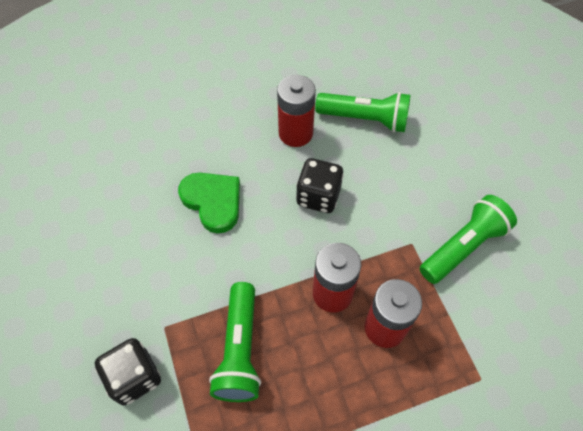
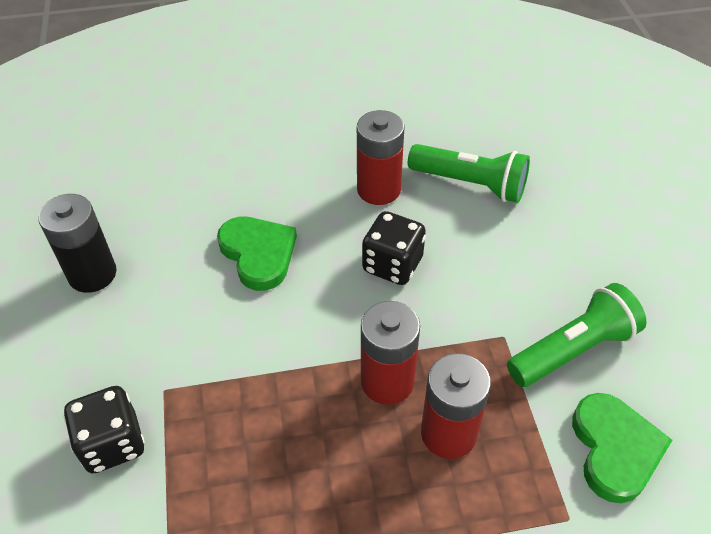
camera: 10 degrees right, 10 degrees down
green flashlight [209,282,261,402] -> none
none -> black battery [38,194,116,293]
none -> green heart [572,393,672,503]

